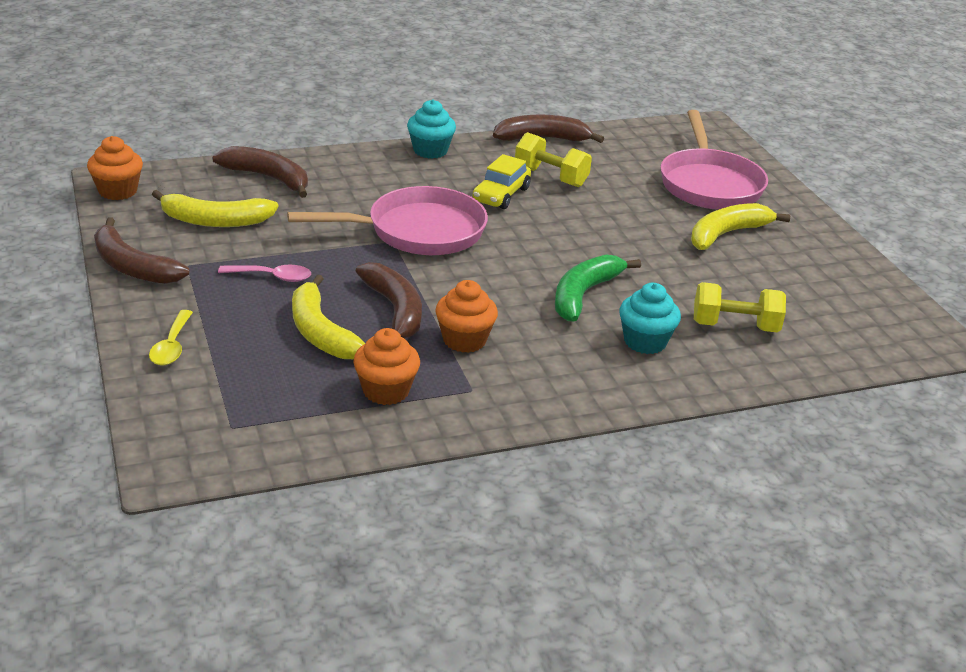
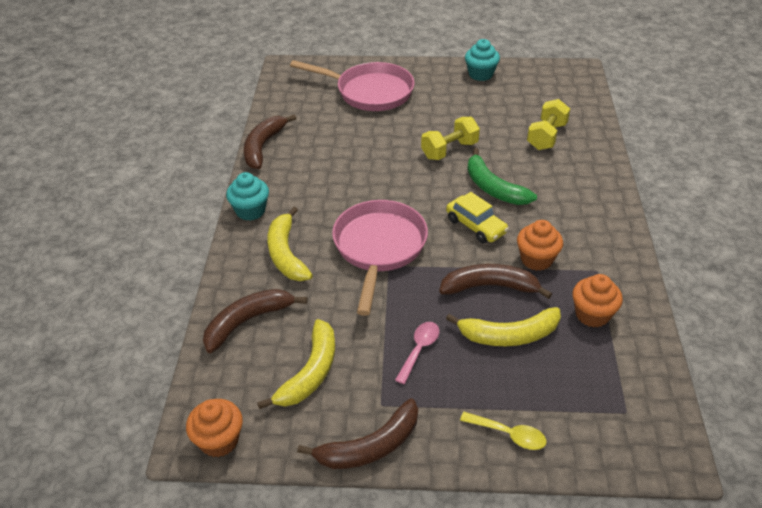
camera: 65 degrees left, 10 degrees up
yellow car [473,154,531,209] -> yellow car moved to [446,192,509,243]
yellow dumbbell [515,132,592,187] -> yellow dumbbell moved to [421,117,480,160]
turquoise cupcake [619,283,681,354] -> turquoise cupcake moved to [465,39,500,81]
yellow banana [691,203,790,250] -> yellow banana moved to [267,207,313,281]

